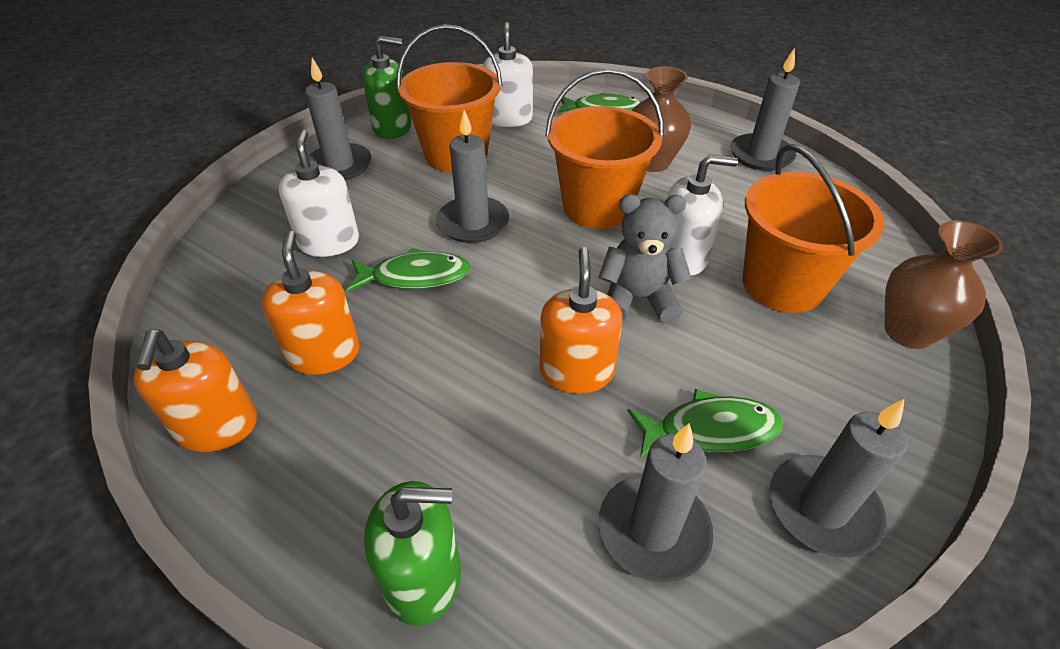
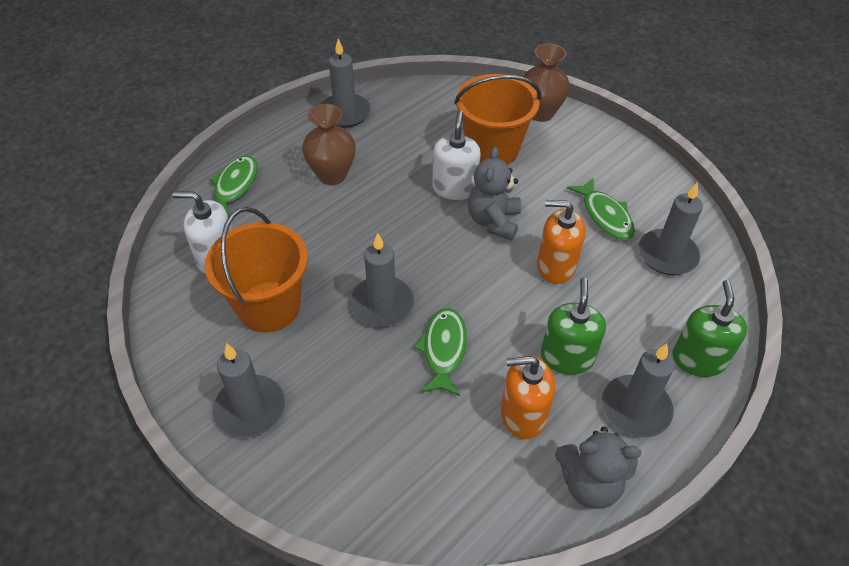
camera: 80 degrees left, 5 degrees up
orange soap dispenser [133,330,257,452] -> grey teddy bear [555,427,641,509]
white soap dispenser [279,130,359,257] -> none
green soap dispenser [362,36,412,139] -> green soap dispenser moved to [541,278,606,375]
orange bucket [545,68,664,229] -> none
green fish [627,389,783,459] -> green fish turned 150 degrees clockwise [567,177,635,240]
grey candle [770,399,907,558] -> grey candle moved to [602,343,674,437]

